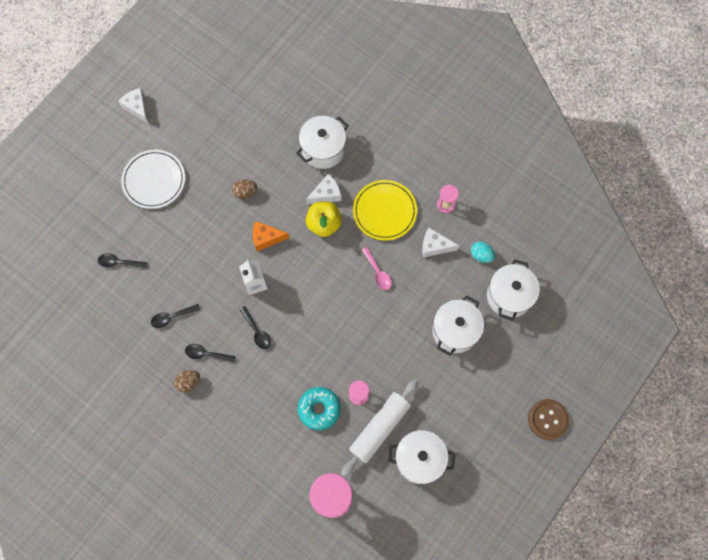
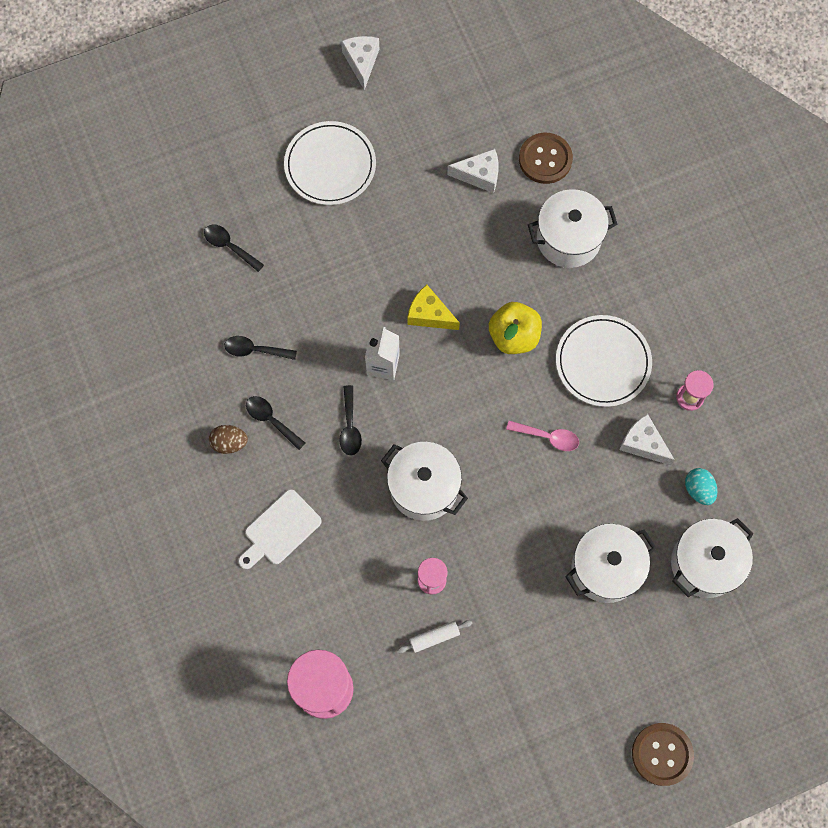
camera: 30 degrees right, 0 degrees up
brown egg [232,179,257,199] -> none
orange cheese [253,221,289,251] -> yellow cheese [407,285,460,330]
turquoise donut [298,387,341,430] -> none
white cheese [306,174,341,205] -> white cheese moved to [447,149,499,193]
white rolling pin [341,379,418,477] -> white rolling pin [397,620,472,653], size x0.46
yellow plate [353,180,417,241] -> white plate [556,315,652,407]
pink spoon [362,247,392,290] -> pink spoon turned 75 degrees counterclockwise [506,421,579,451]
white pot [388,430,455,484] -> white pot moved to [381,442,468,521]
none -> white cutting board [238,489,322,569]
none -> brown button [519,133,573,184]

